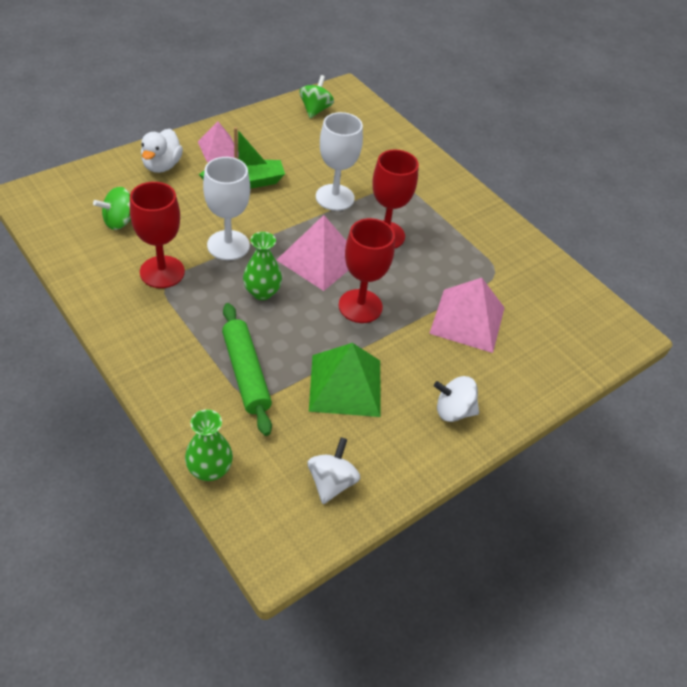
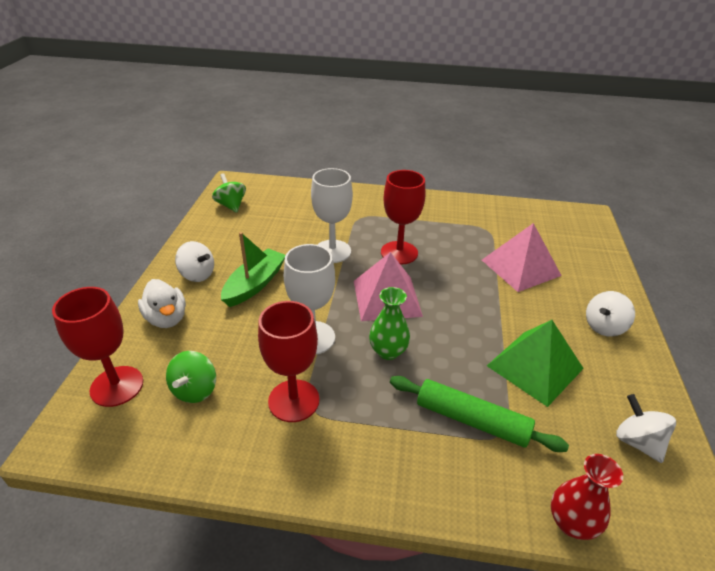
camera: 40 degrees left, 10 degrees down
green vase [185,409,233,481] -> red vase [551,454,623,540]
pink pyramid [198,122,238,162] -> white spinning top [175,241,214,282]
red goblet [339,218,395,323] -> red goblet moved to [52,287,143,407]

